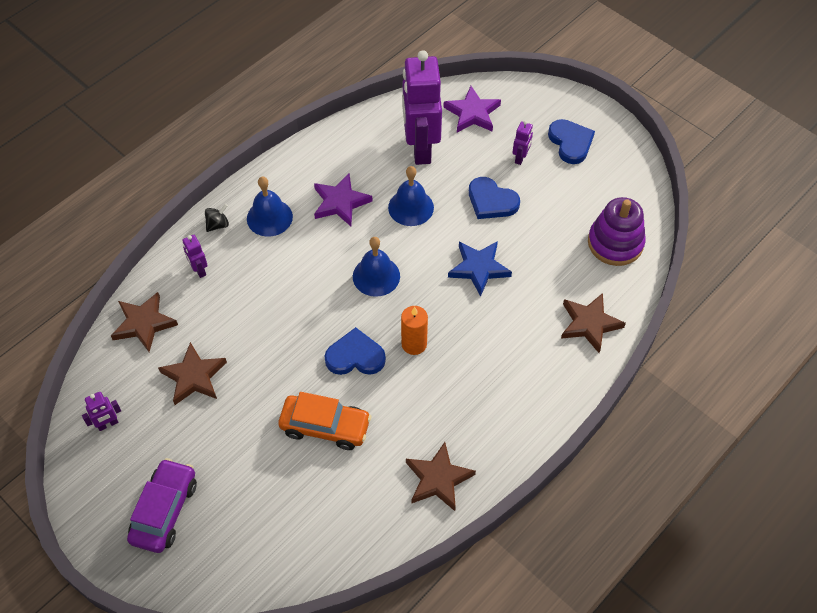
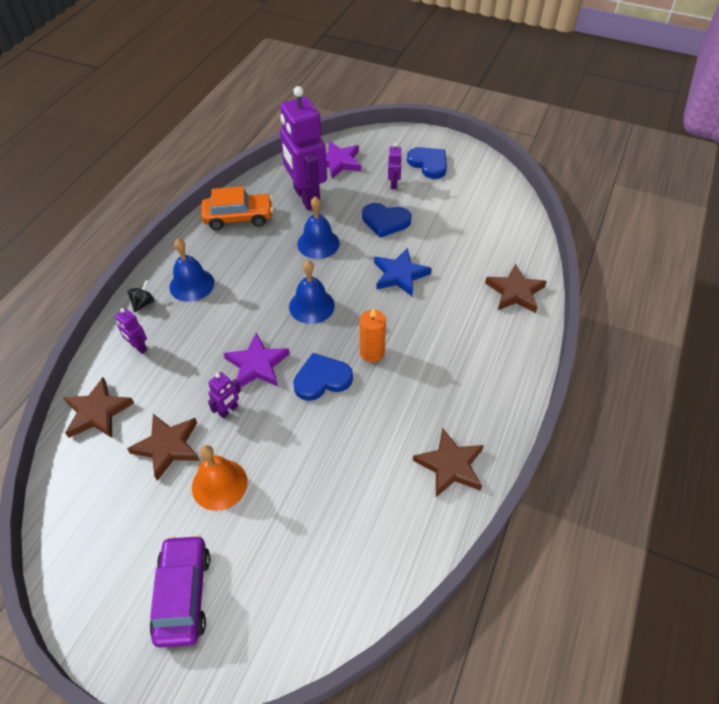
camera: 20 degrees left, 5 degrees down
purple robot [82,392,121,431] -> purple robot moved to [208,372,241,418]
orange car [278,392,371,450] -> orange car moved to [201,186,273,230]
purple star [314,174,373,226] -> purple star moved to [223,333,290,387]
purple stacking toy [588,197,646,266] -> none
none -> orange bell [192,445,247,511]

